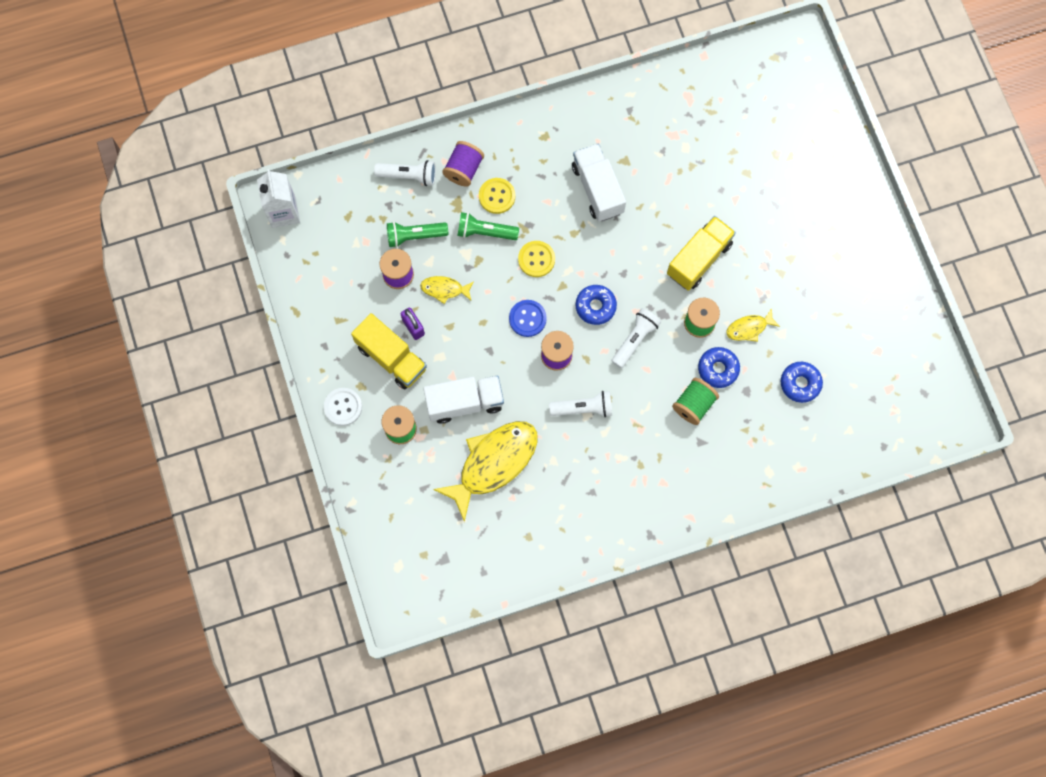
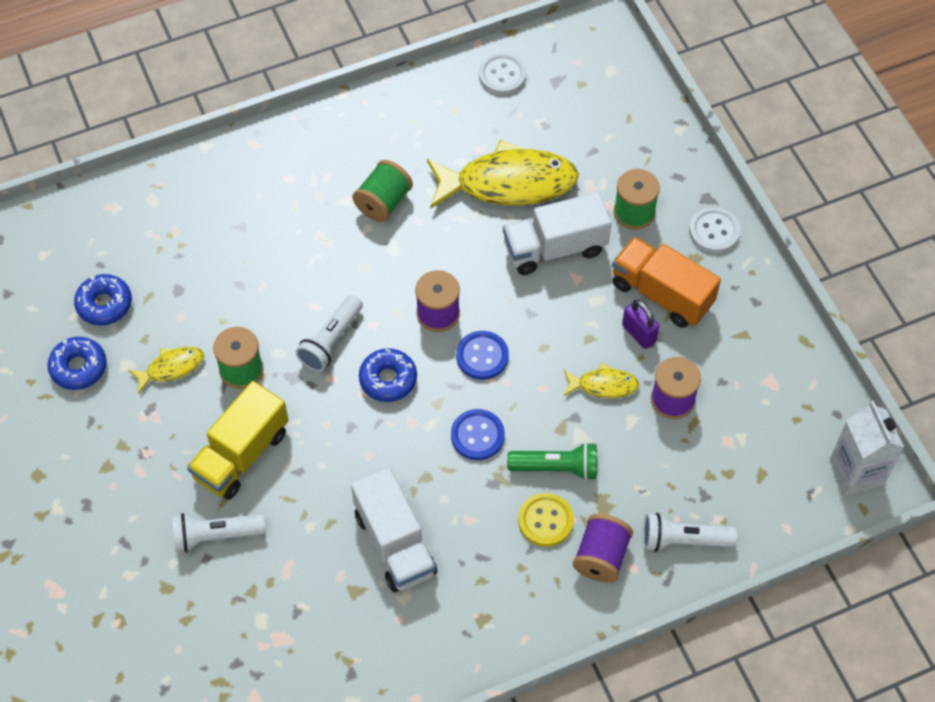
camera: 175 degrees right, 15 degrees down
yellow truck [351,313,427,390] -> orange truck [612,237,721,328]
green flashlight [387,222,448,248] -> none
yellow fish [433,421,537,522] -> yellow fish turned 135 degrees counterclockwise [427,140,579,209]
yellow button [518,241,555,277] -> blue button [451,409,505,460]
white flashlight [549,391,612,417] -> white flashlight moved to [172,513,265,552]
green spool [672,378,719,425] -> green spool moved to [352,160,413,222]
blue donut [698,347,740,388] -> blue donut moved to [47,337,107,390]
none -> white button [479,53,527,95]

